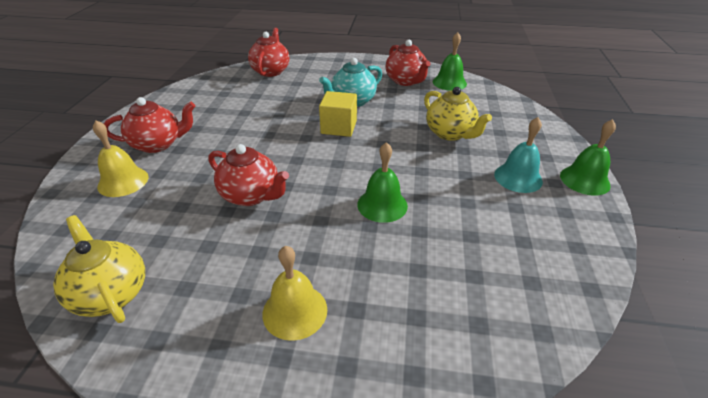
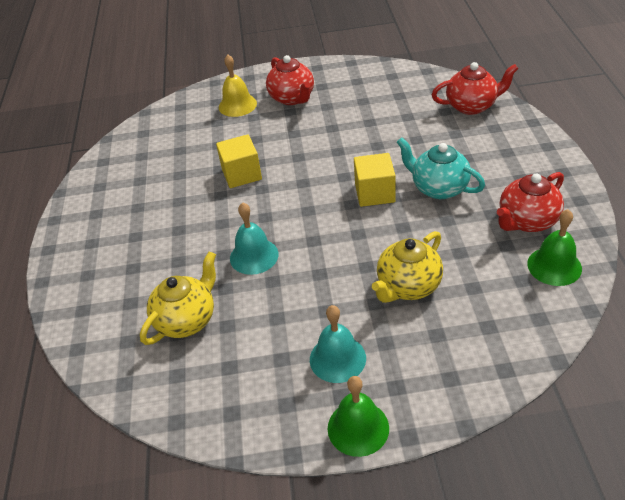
camera: 80 degrees right, 5 degrees up
yellow teapot [53,215,145,323] -> yellow teapot moved to [140,251,216,345]
red teapot [209,144,289,206] -> yellow cube [216,134,262,188]
yellow bell [262,246,327,341] -> none
green bell [357,142,408,223] -> turquoise bell [230,202,278,275]

